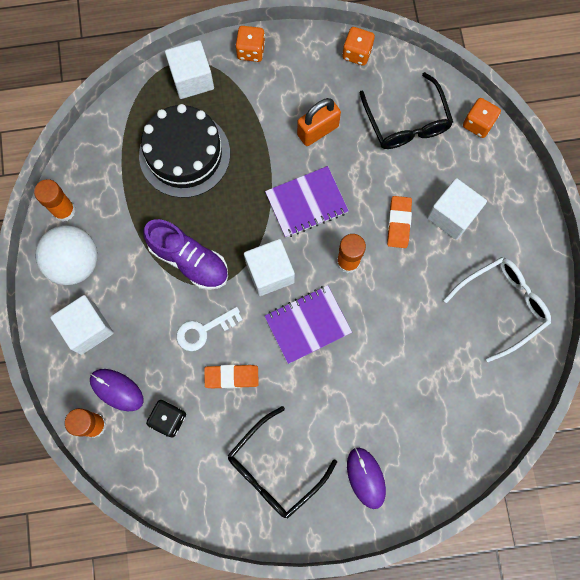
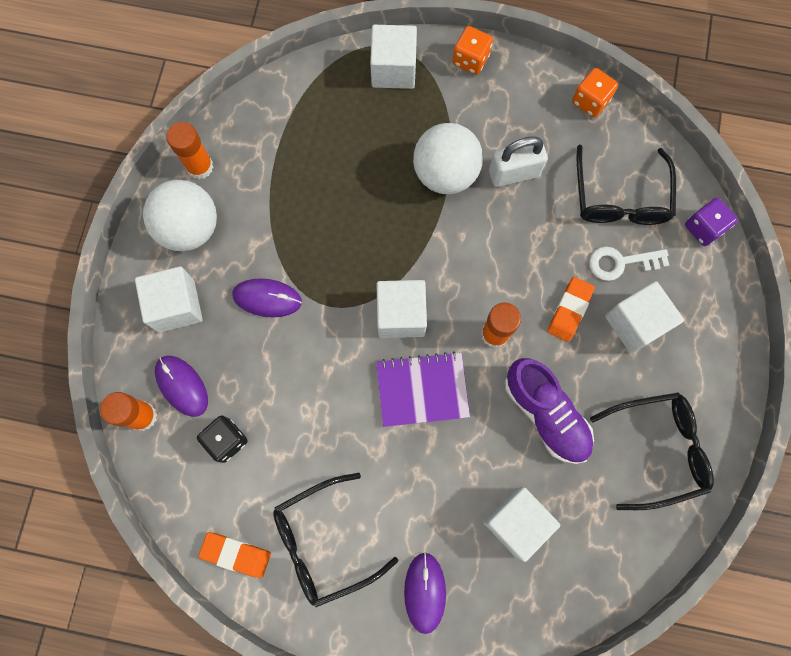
camera: 20 degrees right, 0 degrees up
black cake [139,104,230,198] -> none
purple shoe [143,219,228,290] -> purple shoe moved to [505,358,594,464]
white key [177,307,242,351] -> white key moved to [589,247,669,281]
orange eraser [204,365,259,389] -> orange eraser moved to [198,532,271,578]
purple notebook [265,166,349,238] -> none
orange padlock [297,98,341,146] -> white padlock [489,136,548,187]
white glasses [443,257,551,362] -> black glasses [590,392,714,510]
orange dice [463,98,501,138] -> purple dice [685,198,738,246]
none -> purple mouse [233,279,302,317]
none -> white ball [413,123,483,194]
none -> white cube [483,487,560,562]

